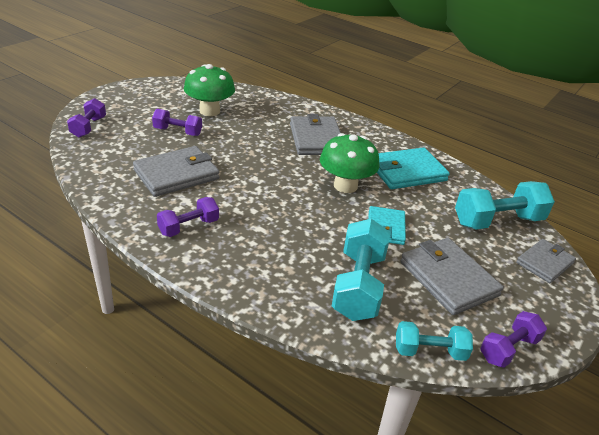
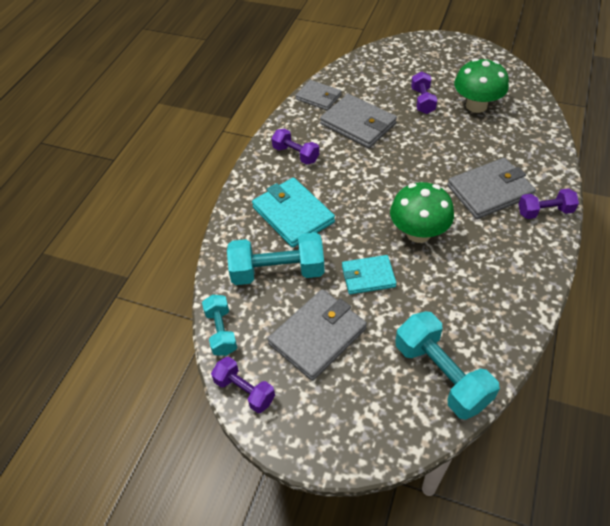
camera: 80 degrees right, 15 degrees up
purple dumbbell [67,98,106,138] -> purple dumbbell moved to [519,188,579,219]
turquoise wallet [377,147,450,189] -> turquoise wallet moved to [252,177,335,248]
grey wallet [516,239,576,283] -> grey wallet moved to [296,80,341,110]

